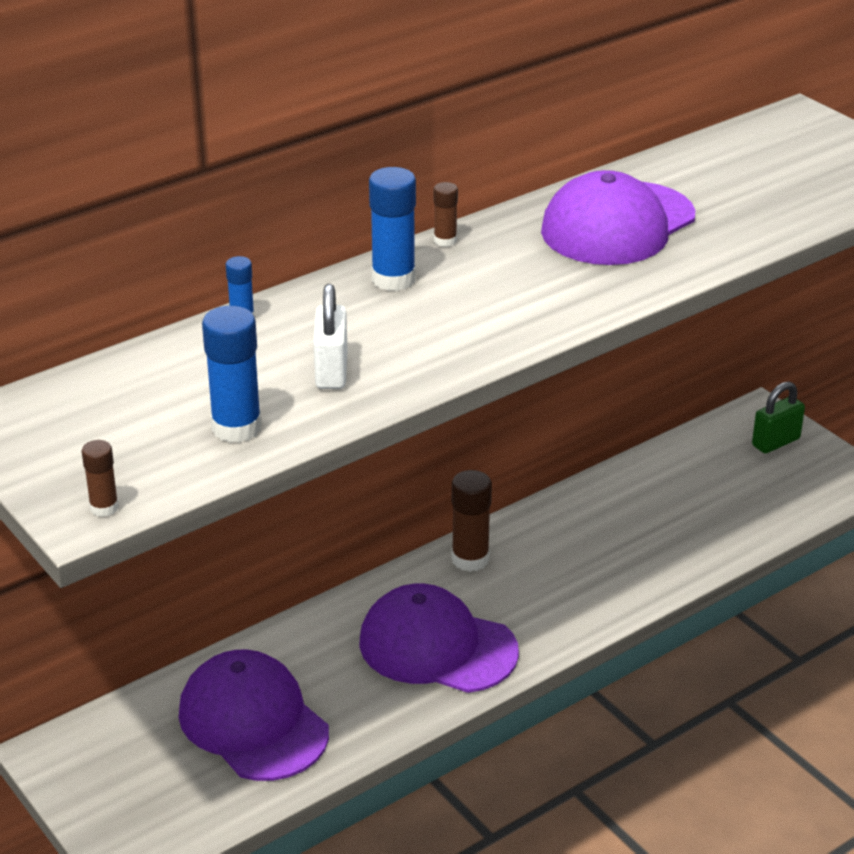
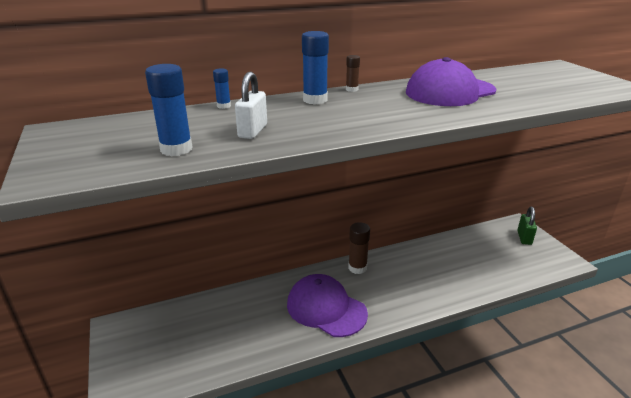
camera: 15 degrees right, 5 degrees down
brown glue stick [82,440,119,517] -> none
purple cap [179,650,329,781] -> none
green padlock [752,381,805,454] -> green padlock turned 60 degrees counterclockwise [517,207,537,245]

